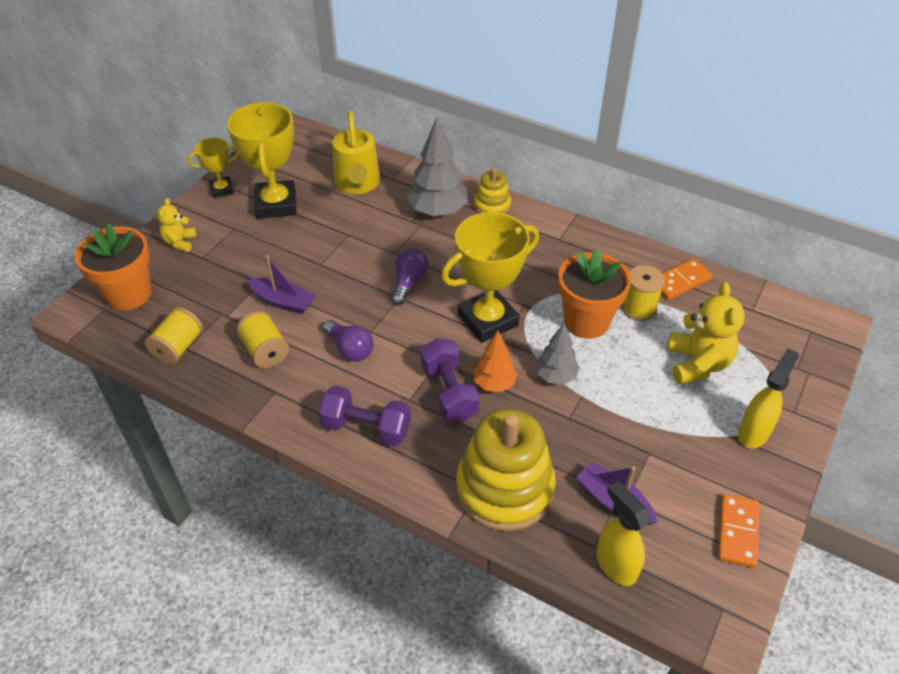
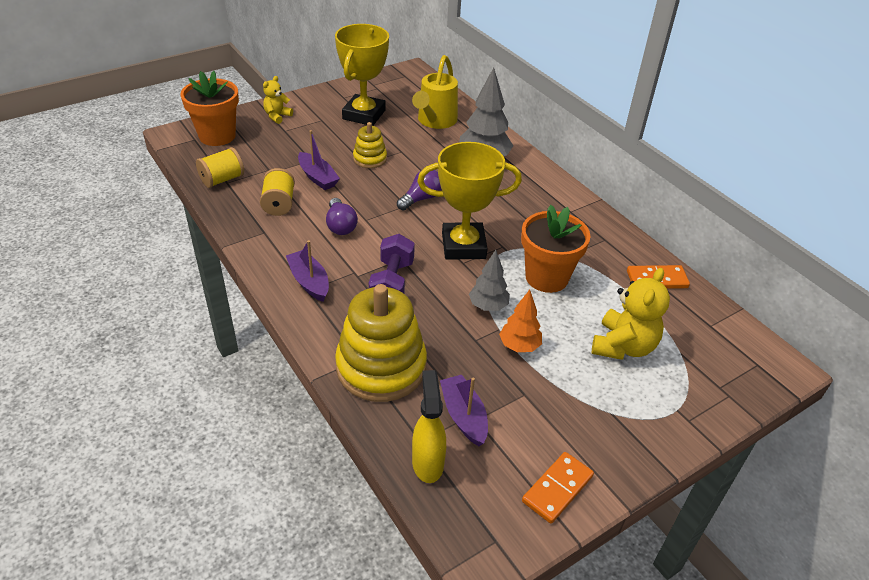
camera: 25 degrees right, 5 degrees down
yellow trophy [188,138,239,198] -> none
purple dumbbell [318,385,411,447] -> purple boat [286,240,329,302]
orange tree [473,331,518,392] -> orange tree moved to [499,290,542,352]
yellow stacking toy [474,168,511,214] -> yellow stacking toy moved to [353,122,387,168]
yellow spool [621,265,665,321] -> none
yellow spray bottle [738,348,799,449] -> none

